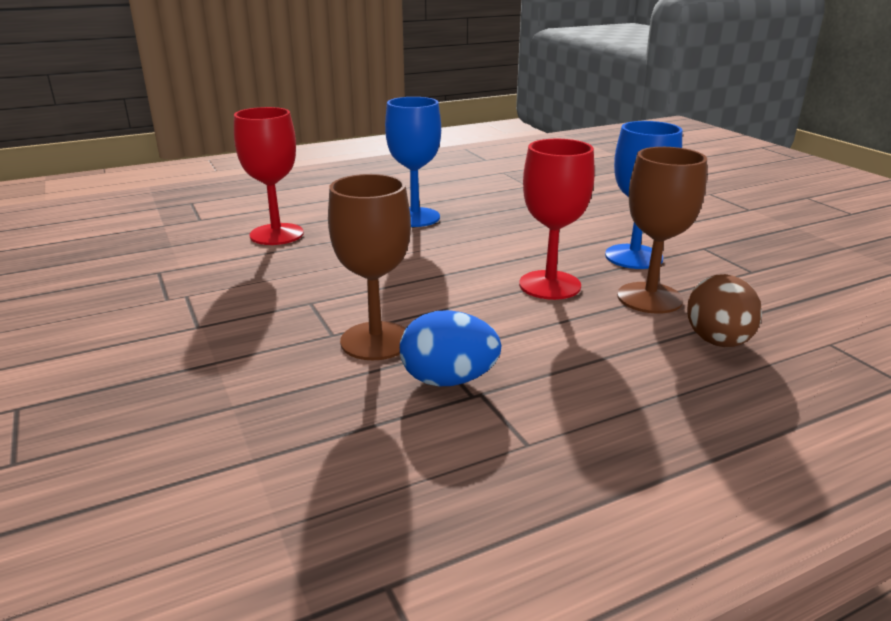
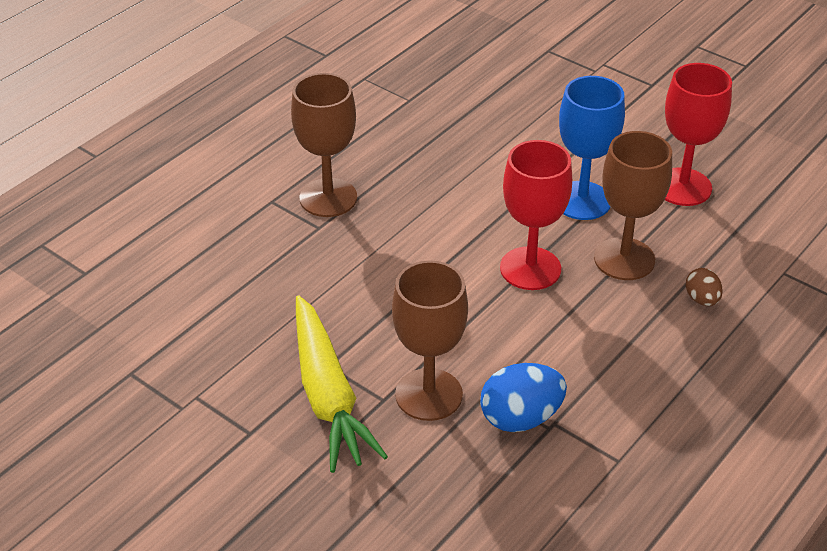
camera: 25 degrees left, 15 degrees up
red goblet [234,107,304,245] -> red goblet moved to [665,63,732,206]
blue goblet [385,97,441,227] -> brown goblet [291,73,357,217]
brown egg [687,274,762,347] -> brown egg [686,268,723,306], size x0.56
none -> yellow carrot [296,295,388,473]

